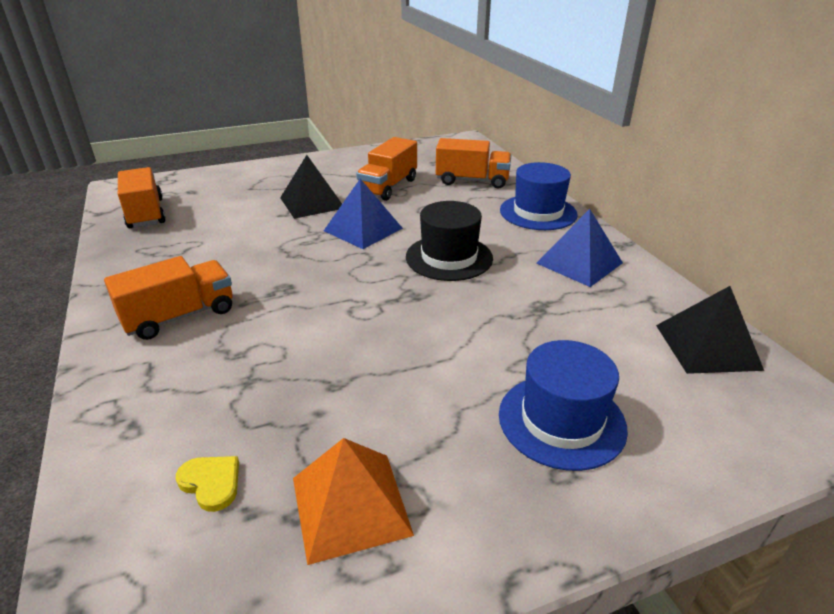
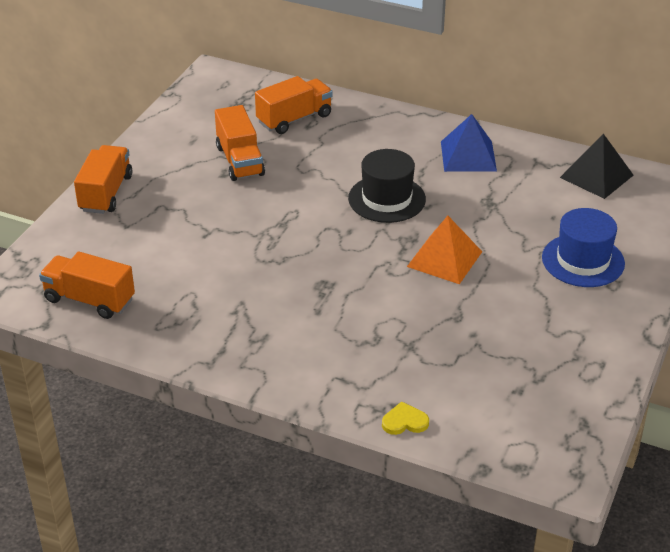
camera: 45 degrees left, 5 degrees up
orange truck [104,256,233,340] -> orange truck moved to [74,145,132,214]
yellow heart [176,456,239,512] -> yellow heart moved to [382,401,429,435]
black pyramid [280,155,342,219] -> none
orange pyramid [293,438,414,565] -> orange pyramid moved to [407,216,482,284]
blue pyramid [324,179,403,249] -> none
blue hat [500,162,578,230] -> none

